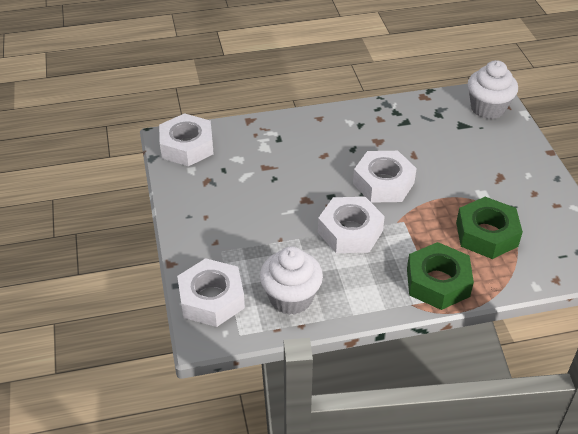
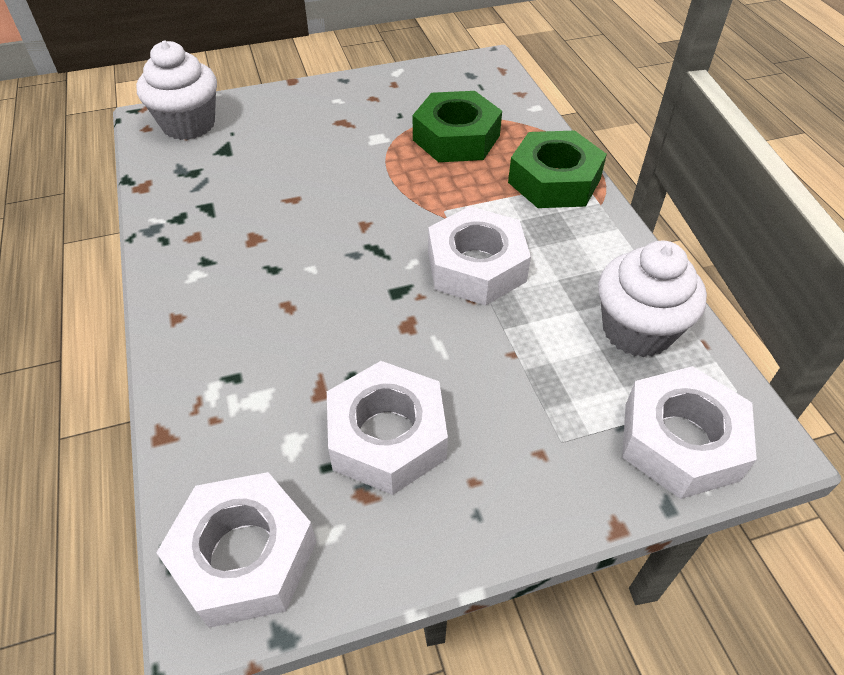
camera: 95 degrees left, 5 degrees up
white nut [353,151,417,203] -> white nut moved to [327,361,448,495]

